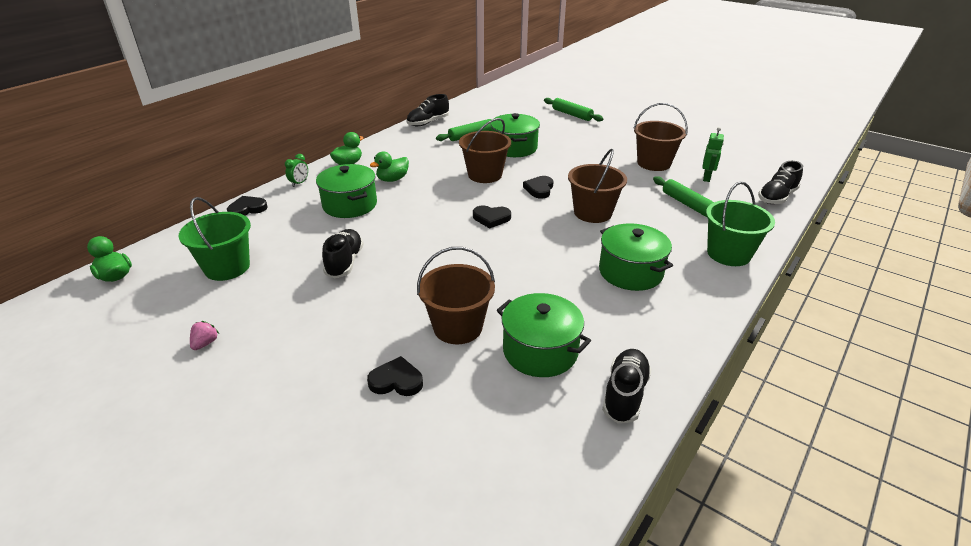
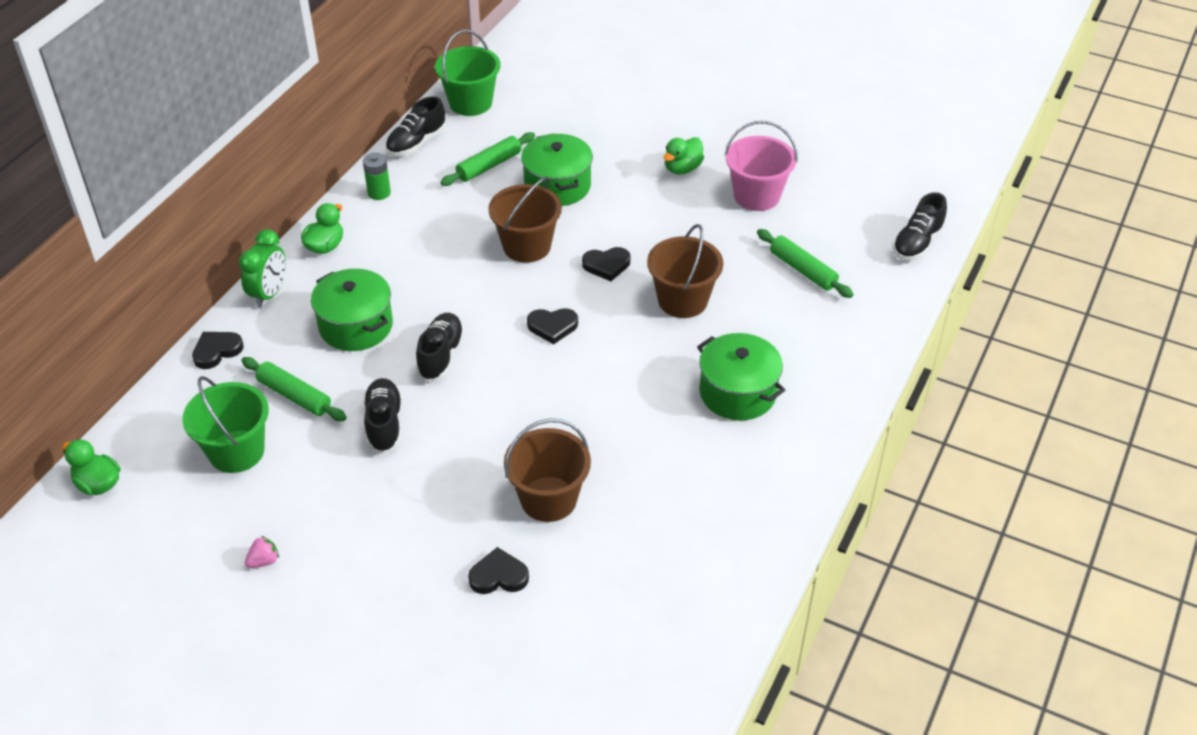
camera: 10 degrees left, 10 degrees up
pink strawberry [190,321,219,350] -> pink strawberry turned 45 degrees clockwise [245,536,279,568]
green clock [285,154,308,187] -> green clock [239,229,286,308], size x1.66
green duck [370,152,409,182] -> green duck moved to [663,137,704,175]
green pot [497,293,591,377] -> none
black heart [523,176,553,199] -> black heart turned 105 degrees counterclockwise [582,247,631,281]
green rolling pin [544,98,603,122] -> green rolling pin moved to [241,357,347,421]
black shoe [602,349,652,423] -> black shoe moved to [416,313,465,381]
brown bucket [633,103,688,171] -> pink bucket [724,121,797,211]
green robot [702,127,724,182] -> none
green bucket [706,181,775,266] -> green bucket moved to [435,30,500,116]
none -> green battery [363,153,391,200]

